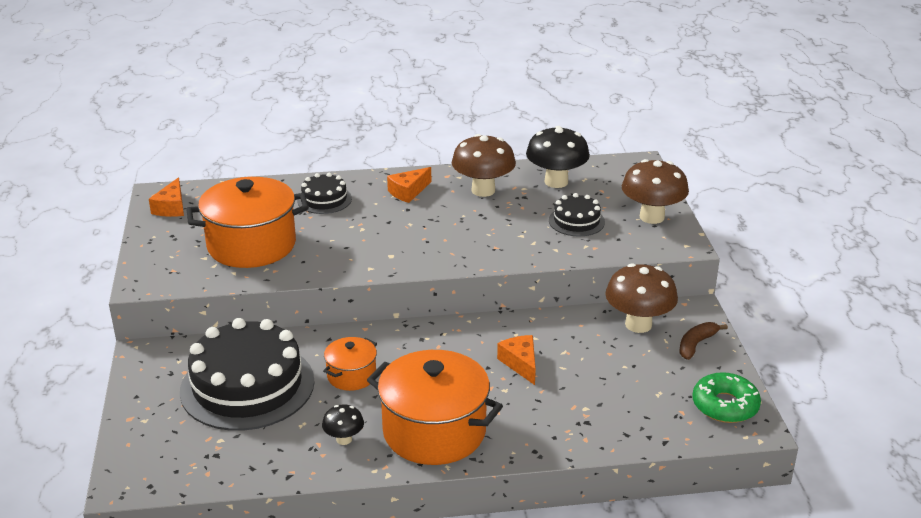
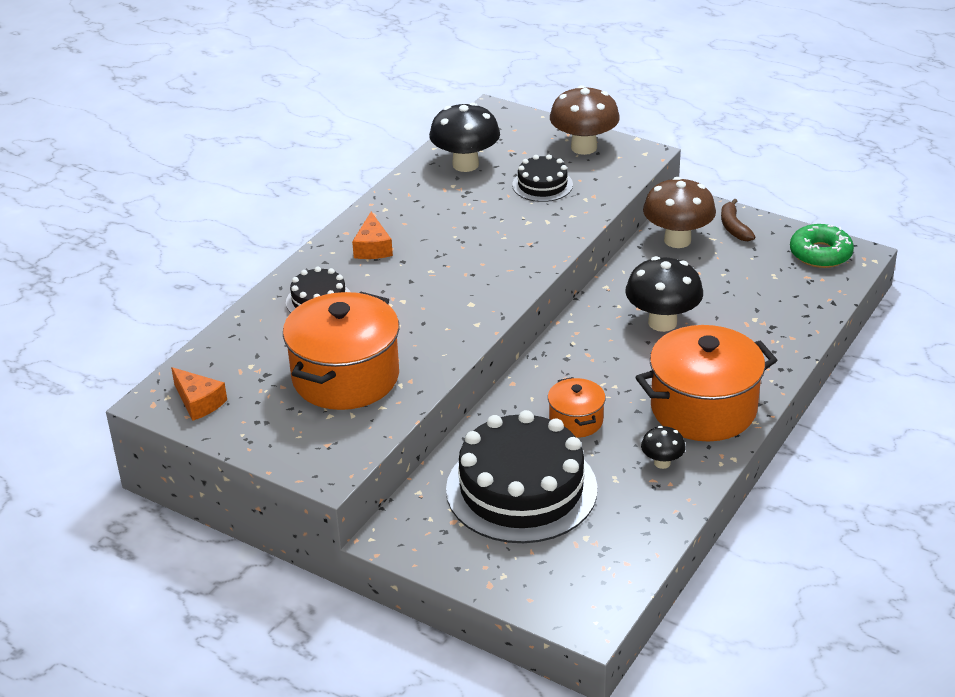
camera: 50 degrees left, 5 degrees up
brown mushroom [452,134,516,197] -> none
orange cheese [497,335,536,385] -> black mushroom [625,256,703,332]

